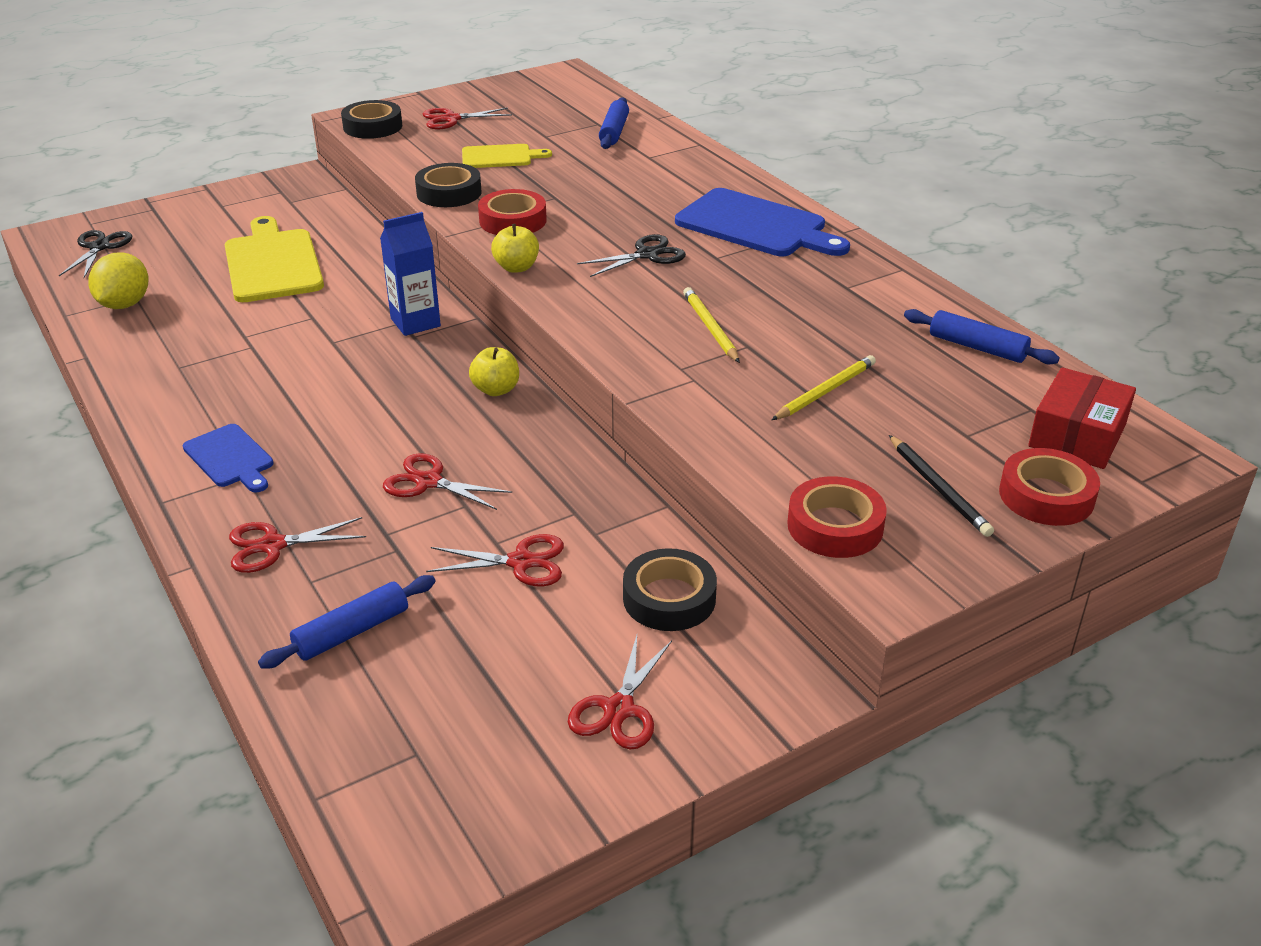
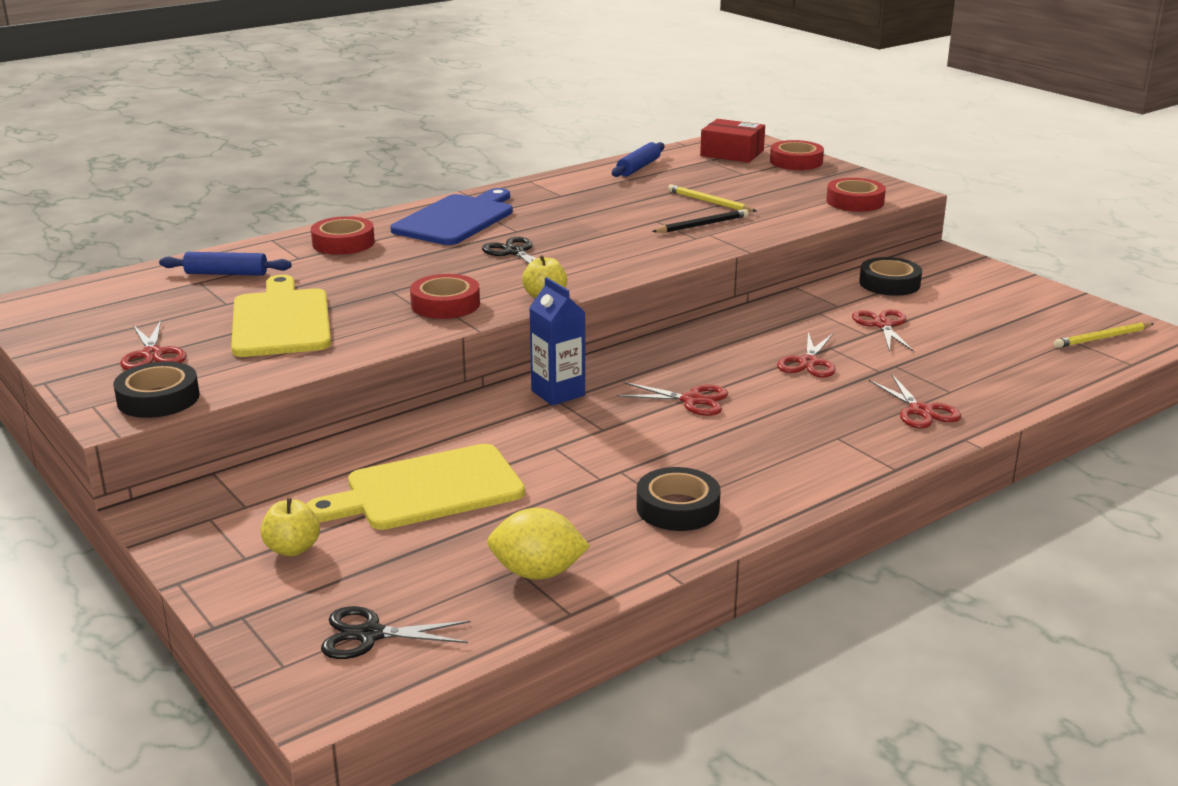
camera: 95 degrees left, 10 degrees down
blue cutting board [183,424,273,493] -> none
blue rolling pin [258,575,436,669] -> none
black tape [415,163,482,207] -> black tape moved to [636,467,721,531]
yellow cutting board [462,144,552,168] -> yellow cutting board [231,275,331,357], size x1.78
yellow apple [469,347,519,396] -> yellow apple moved to [260,498,320,556]
red scissors [568,635,672,749] -> red scissors moved to [617,382,728,416]
yellow pencil [683,287,740,363] -> yellow pencil moved to [1054,322,1154,348]
black pencil [889,435,994,537] -> black pencil moved to [652,209,749,233]
none -> red tape [311,216,375,255]

